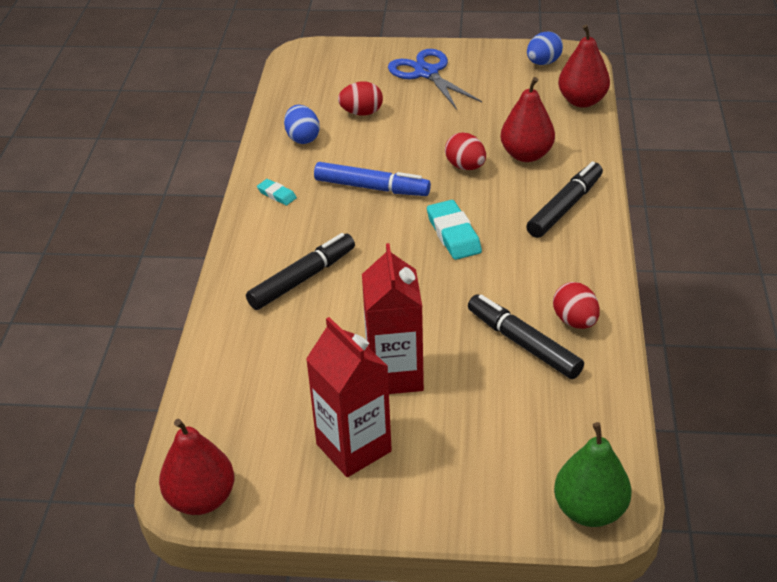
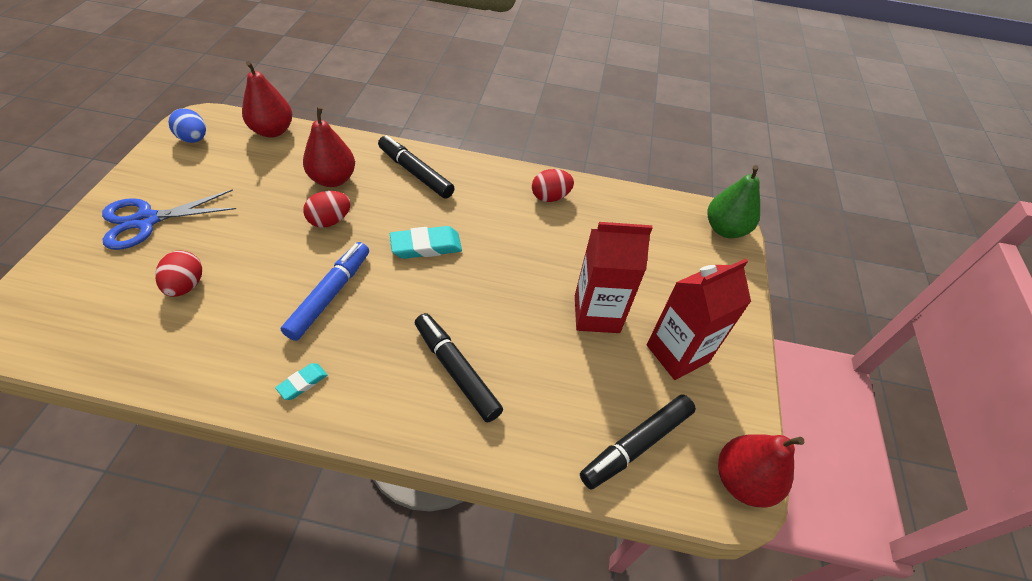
camera: 90 degrees left, 10 degrees up
blue egg [284,105,320,144] -> none
black marker [468,294,584,379] -> black marker moved to [580,395,696,490]

